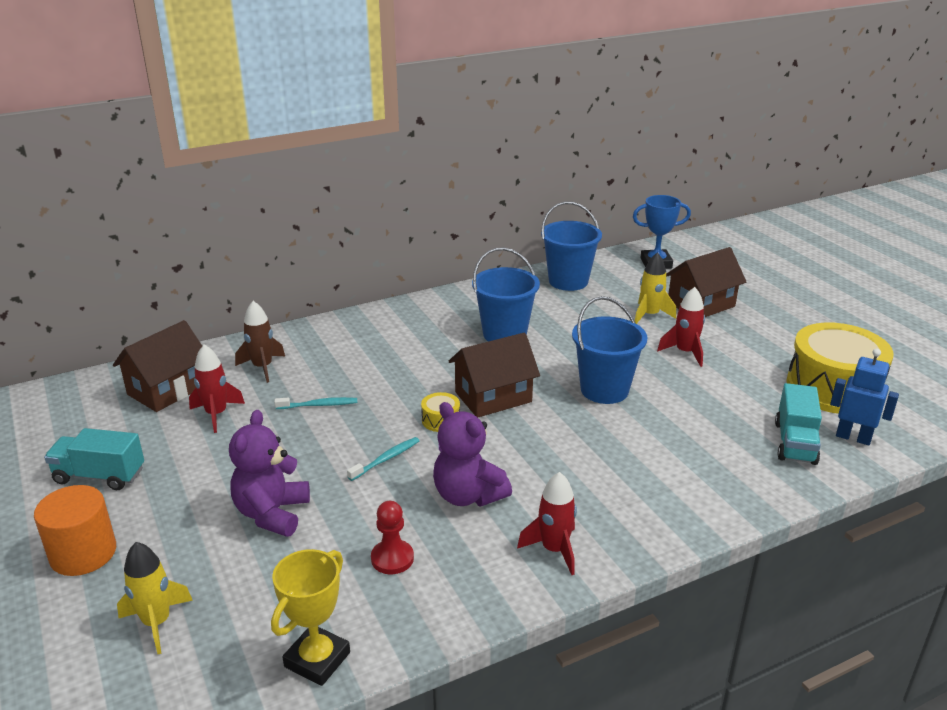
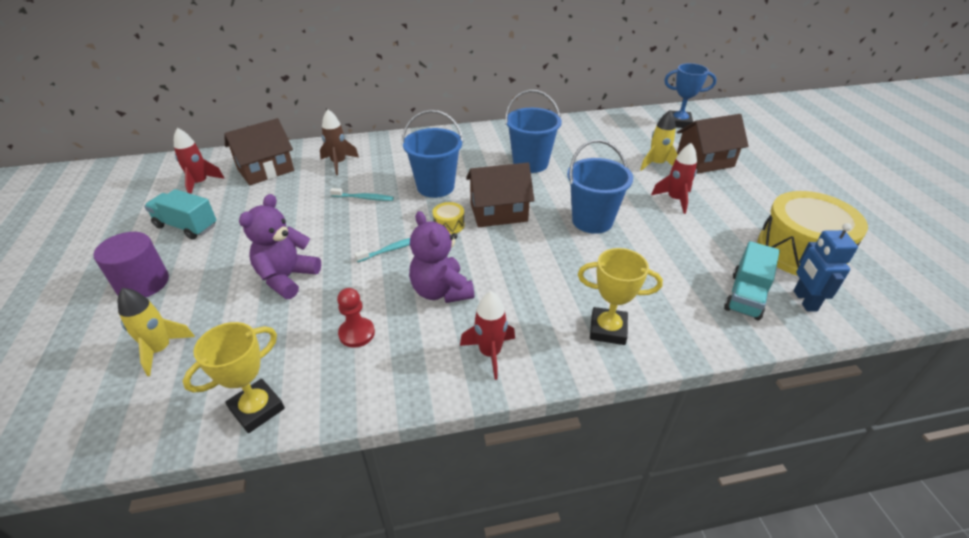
camera: 15 degrees right, 10 degrees up
orange cylinder [34,485,116,576] -> purple cylinder [94,232,169,297]
red rocket [189,344,245,433] -> red rocket moved to [174,128,225,194]
blue bucket [541,202,602,291] -> blue bucket moved to [402,110,463,198]
blue robot [830,349,899,445] -> blue robot turned 135 degrees counterclockwise [793,223,858,312]
none -> yellow trophy [578,248,663,345]

